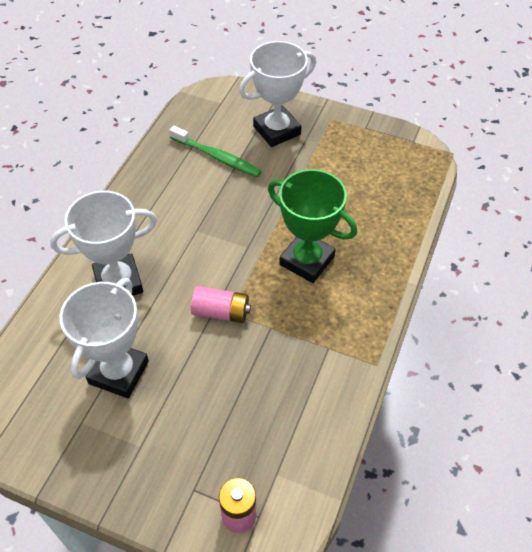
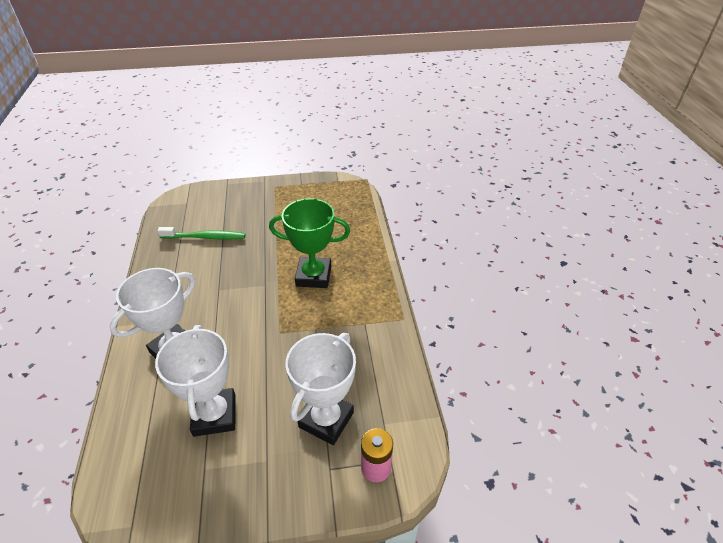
camera: 30 degrees left, 10 degrees down
pink battery [191,286,251,323] -> none
white trophy [239,41,316,147] -> white trophy moved to [285,333,356,445]

